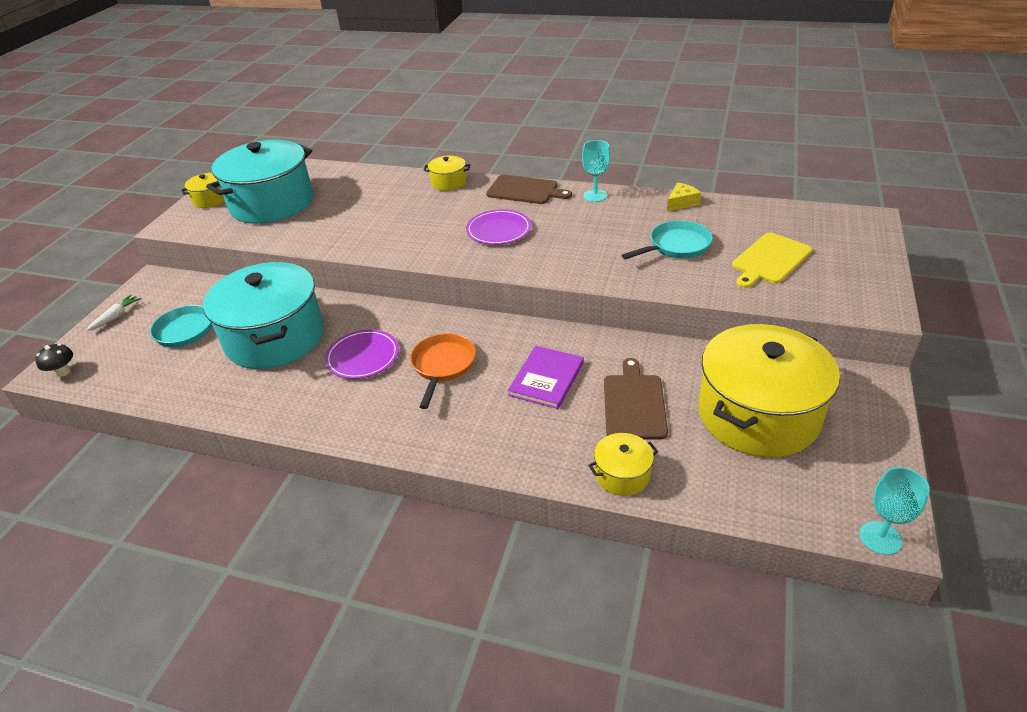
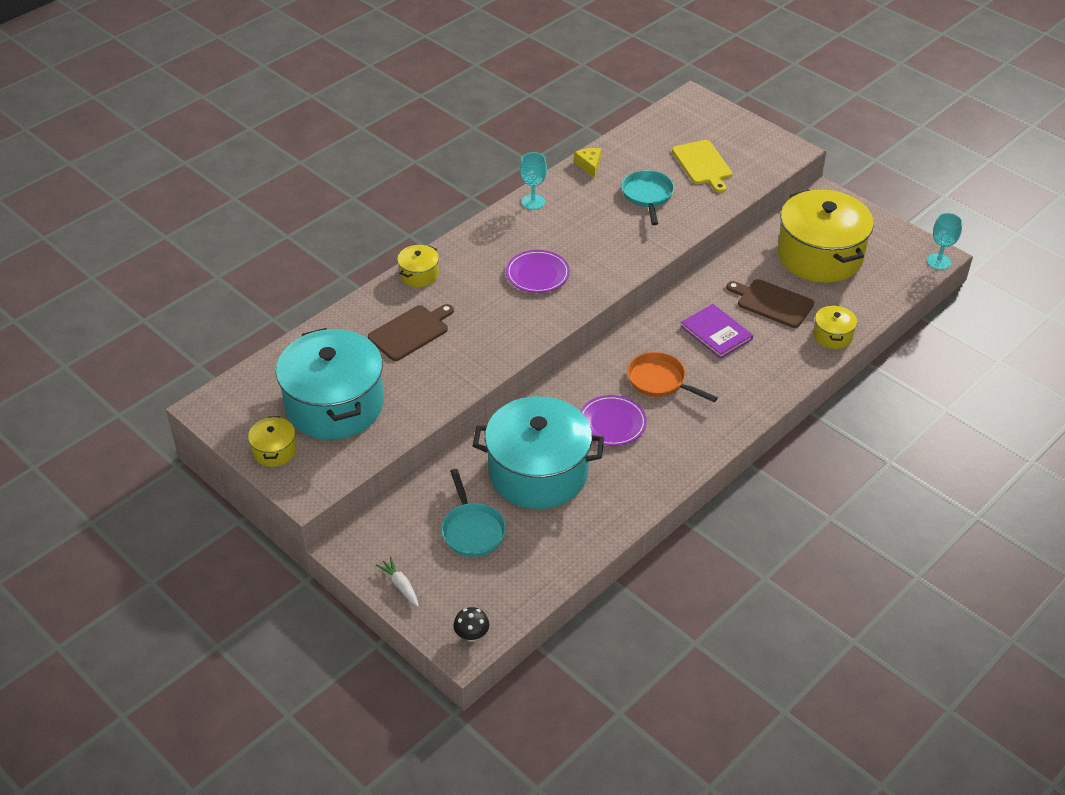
camera: 65 degrees left, 5 degrees up
brown cutting board [486,175,572,204] -> brown cutting board moved to [368,304,454,361]

